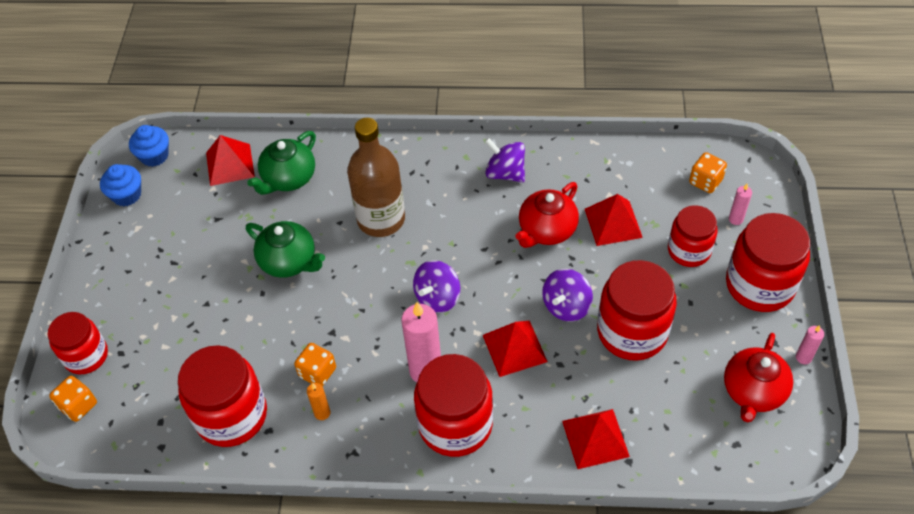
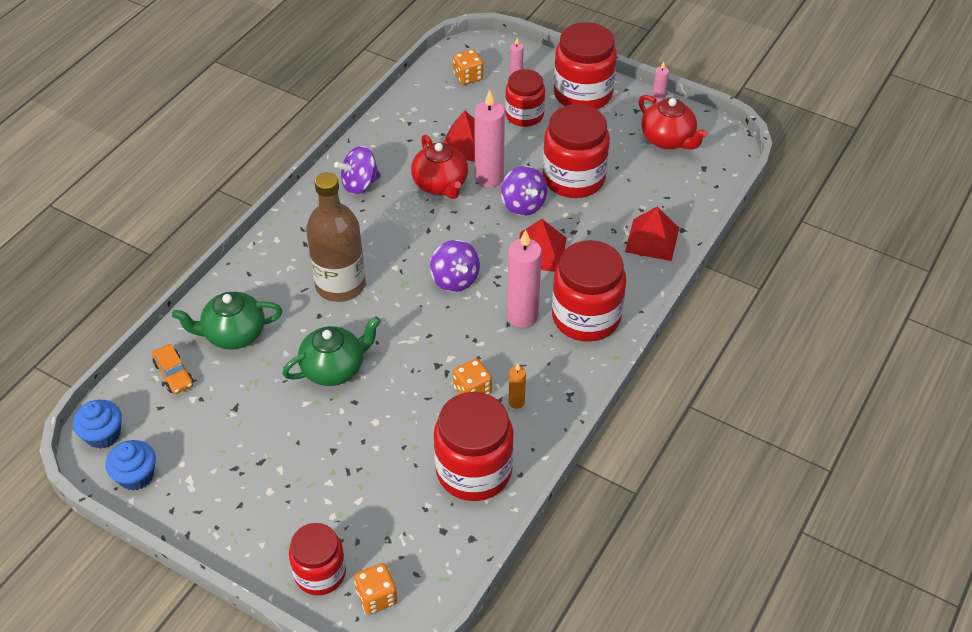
camera: 65 degrees left, 5 degrees down
red pyramid [206,135,255,186] -> orange car [152,344,194,394]
green teapot [247,131,316,195] -> green teapot turned 105 degrees clockwise [172,292,282,350]
none -> pink candle [474,90,505,188]

